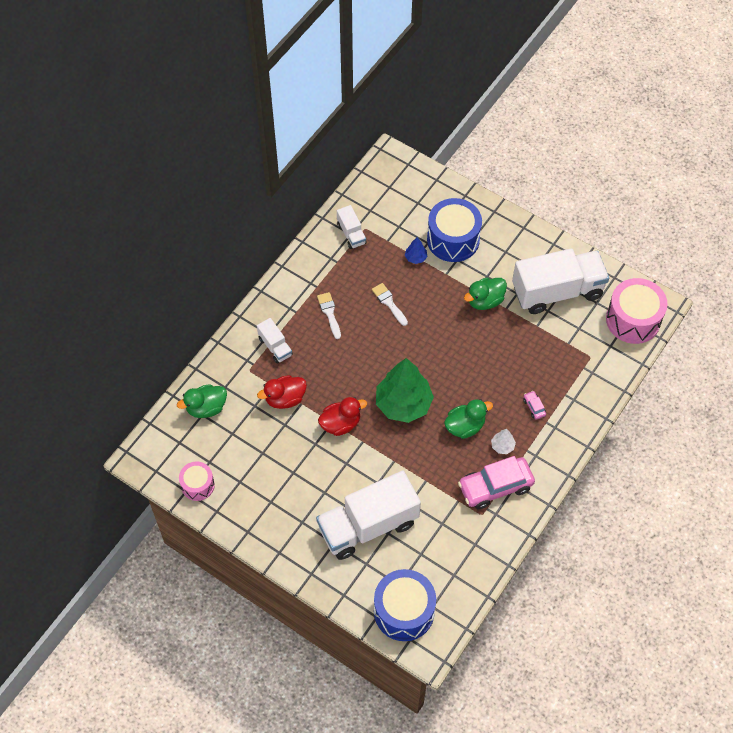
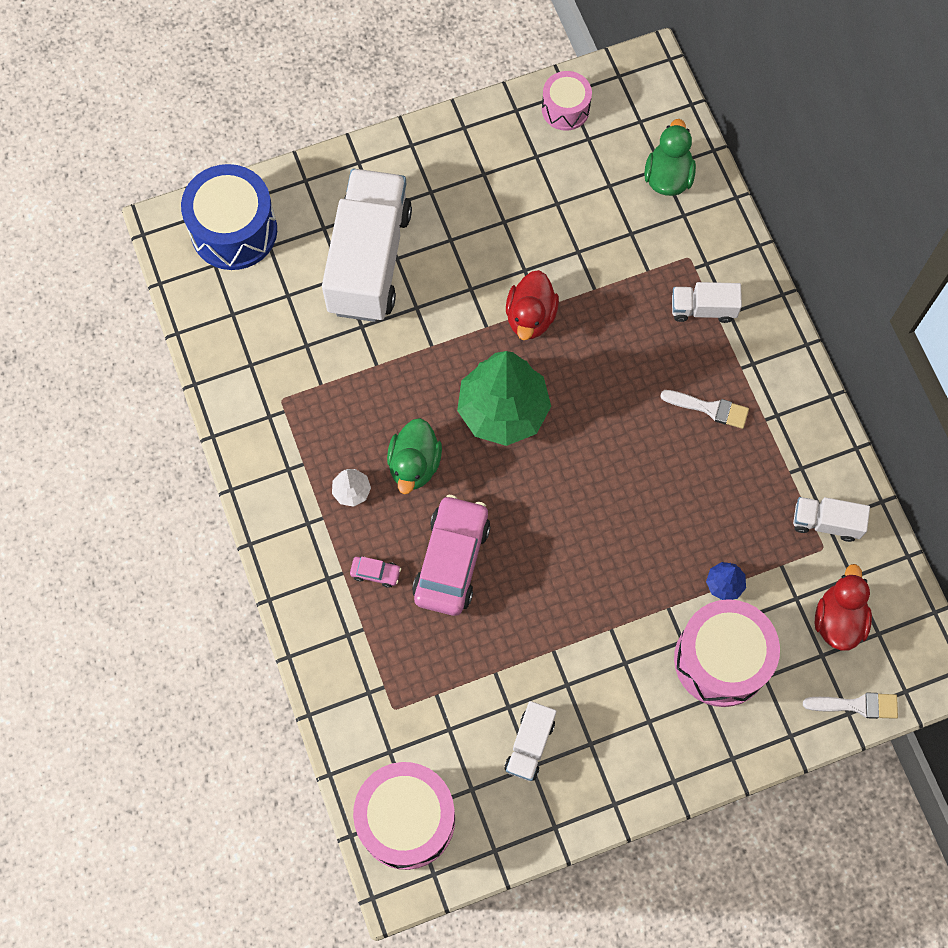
camera: 125 degrees right, 10 degrees up
red duck [257,375,307,409] -> red duck moved to [815,564,872,651]
white brush [372,283,408,326] -> white brush moved to [803,692,898,719]
blue drum [427,198,482,262] -> pink drum [674,599,780,707]
pink car [458,456,535,509] -> pink car moved to [412,495,490,616]
green duck [464,278,507,310] -> none
white truck [512,248,609,314] -> white truck [504,701,557,781], size x0.45

